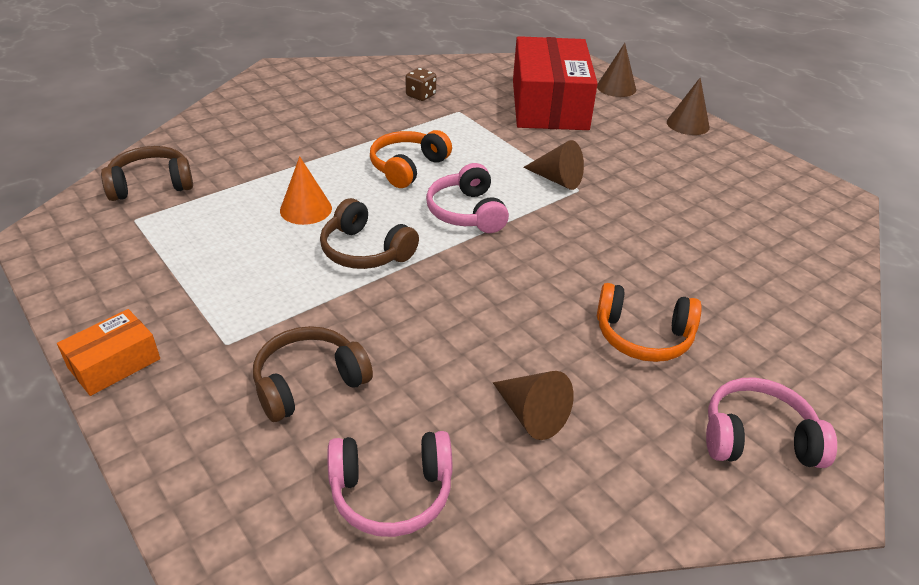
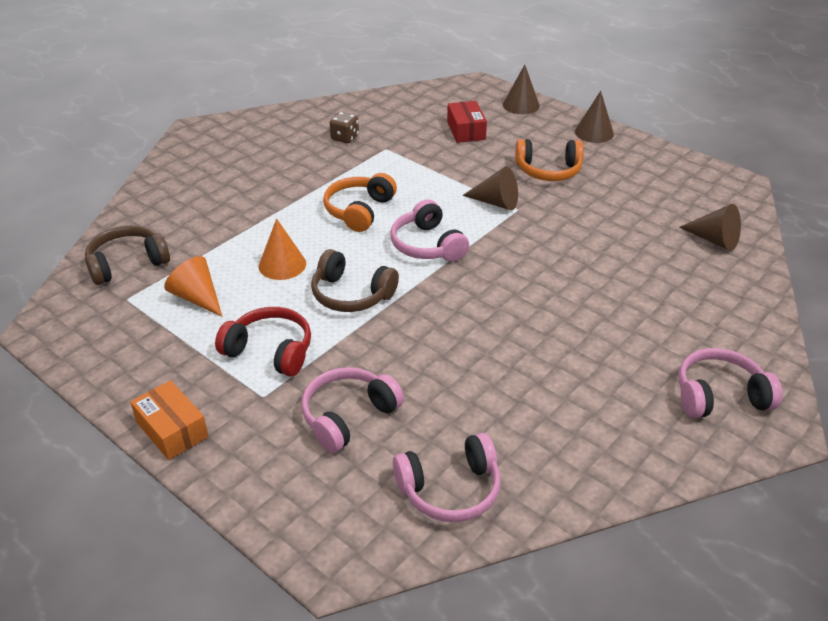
camera: 10 degrees left, 0 degrees up
orange box [57,309,160,396] -> orange box turned 75 degrees counterclockwise [130,380,209,460]
brown headphones [253,326,373,422] -> pink headphones [301,367,404,453]
brown cone [493,371,574,440] -> brown cone moved to [679,204,741,251]
red box [513,36,598,130] -> red box [447,101,487,143], size x0.46
orange headphones [597,283,702,362] -> orange headphones moved to [515,139,584,181]
none -> orange cone [164,256,222,316]
none -> red headphones [215,307,311,377]

